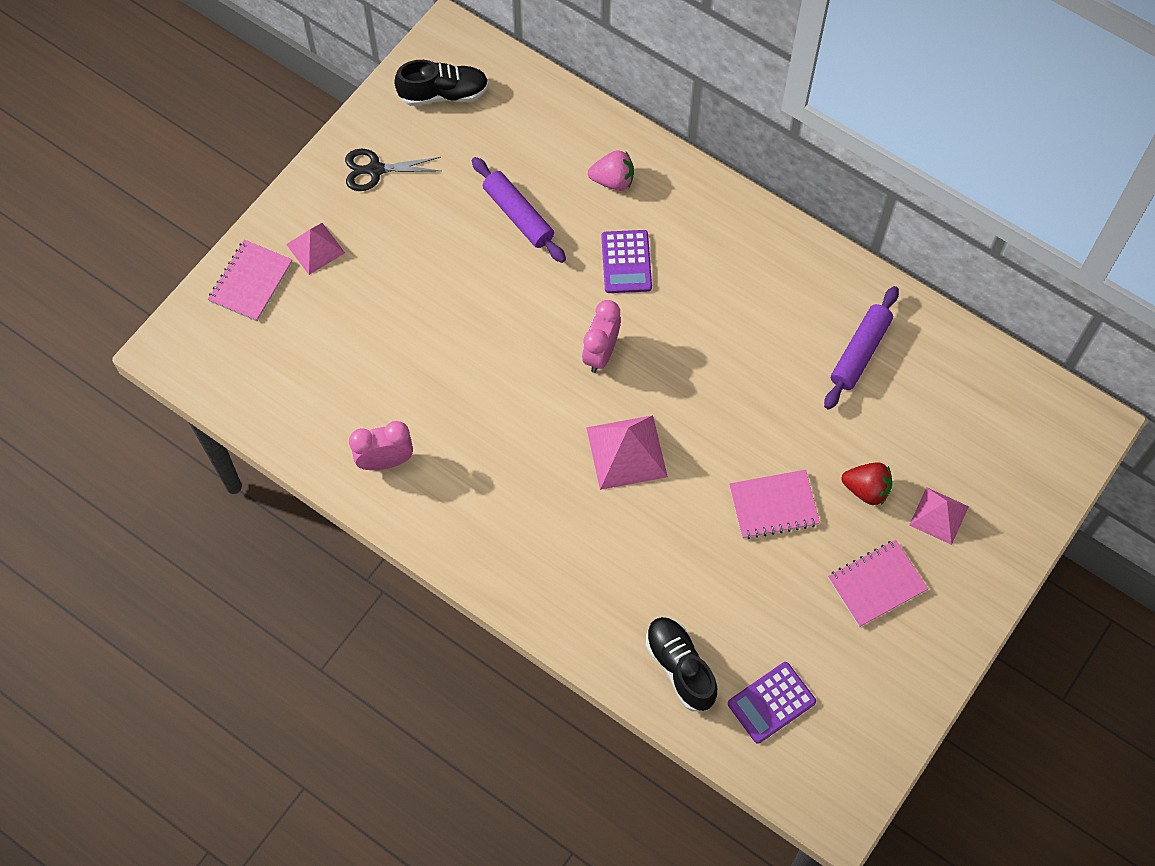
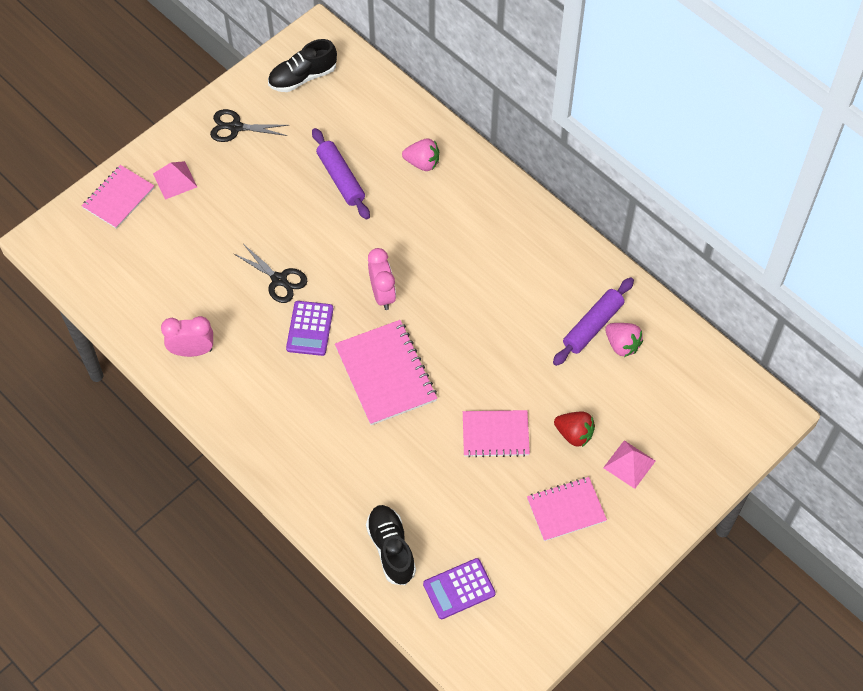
camera: 10 degrees right, 5 degrees down
black shoe [394,60,489,106] -> black shoe turned 150 degrees clockwise [268,39,337,92]
pink clock [582,300,621,373] -> pink clock turned 135 degrees clockwise [368,248,396,310]
pink pyramid [586,415,668,490] -> pink notebook [335,320,437,425]
purple calculator [601,230,652,293] -> purple calculator moved to [286,301,333,356]
none -> black scissors [233,245,308,303]
none -> pink strawberry [605,323,643,357]

